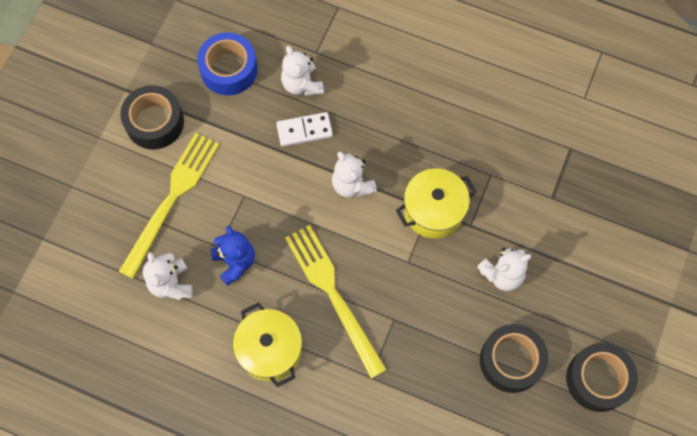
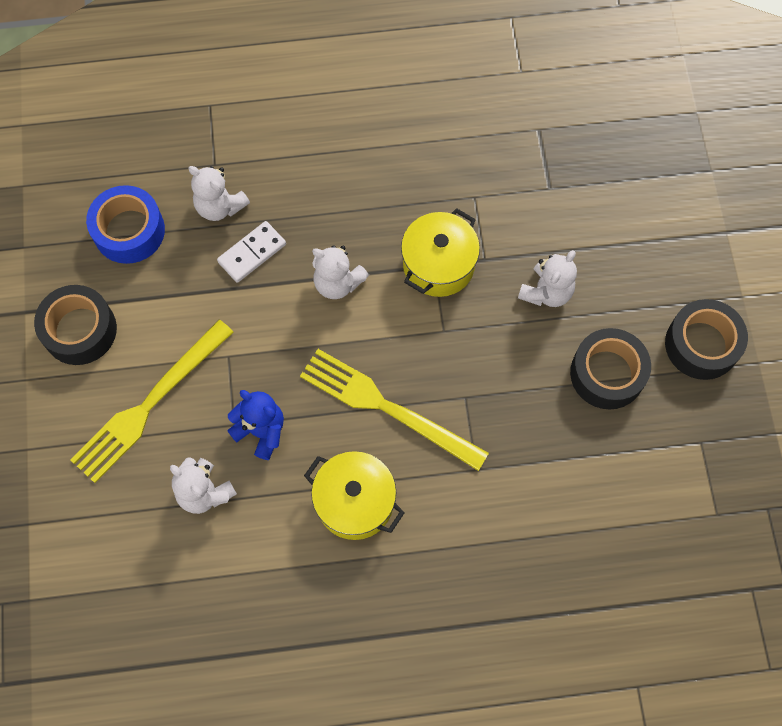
camera: 30 degrees left, 0 degrees up
yellow fork [118,133,219,279] -> yellow fork turned 135 degrees counterclockwise [70,320,234,483]

